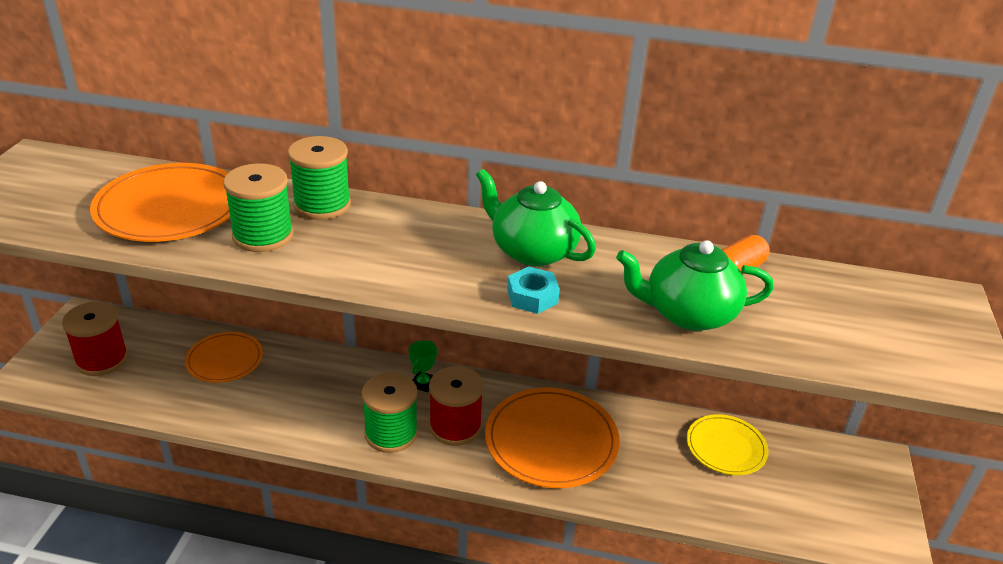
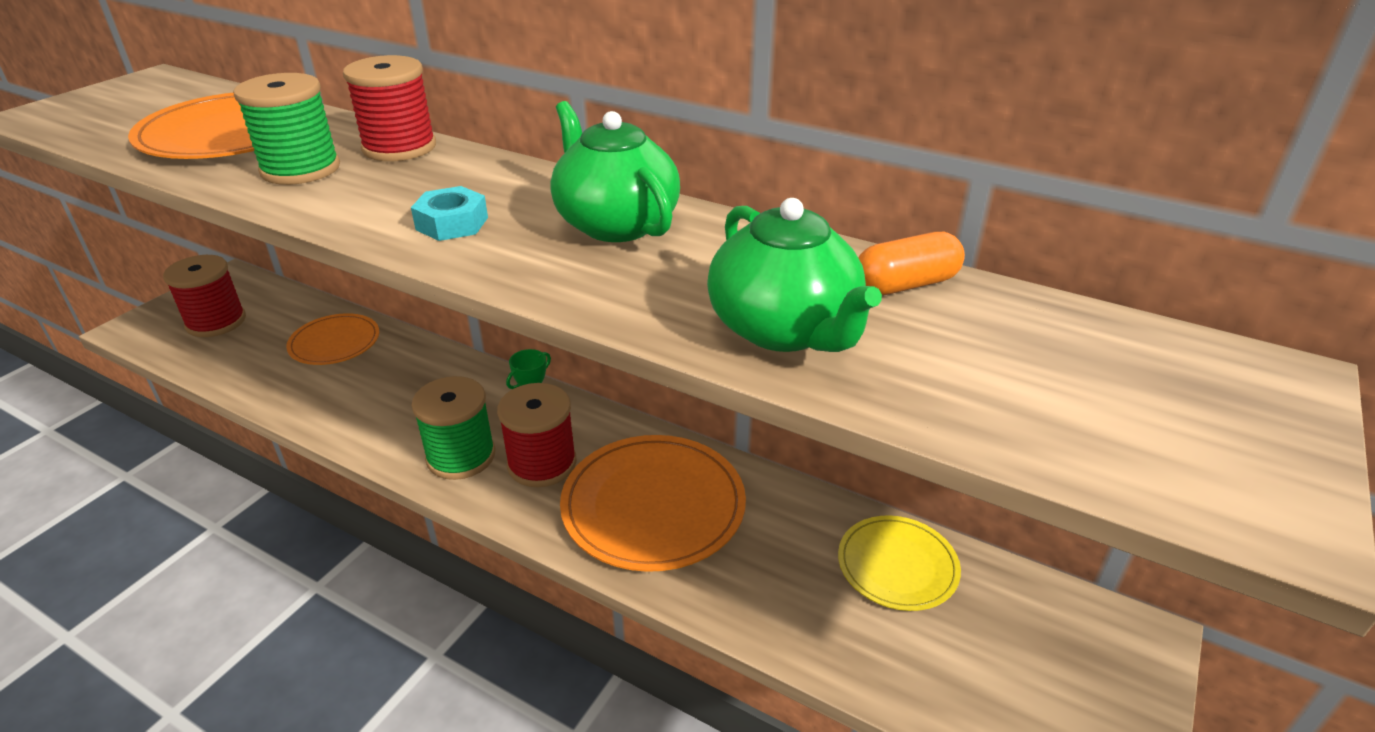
camera: 20 degrees right, 0 degrees up
green spool [288,136,351,220] -> red spool [343,55,436,161]
turquoise nut [507,266,560,314] -> turquoise nut moved to [411,186,488,241]
green teapot [616,240,774,331] -> green teapot turned 135 degrees counterclockwise [707,198,882,352]

